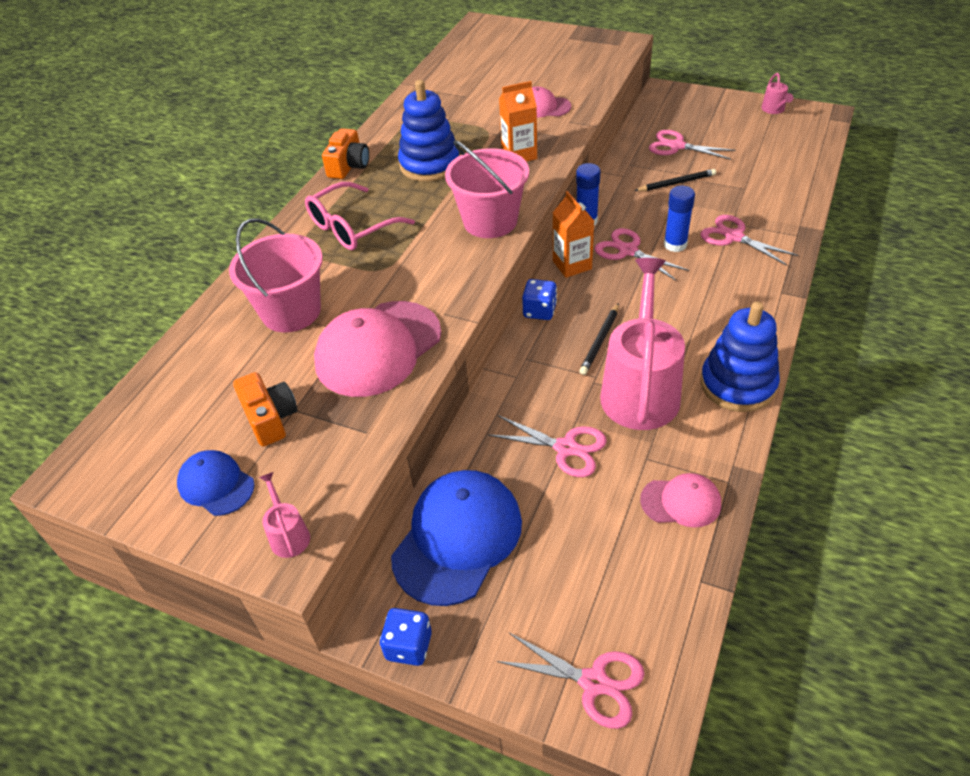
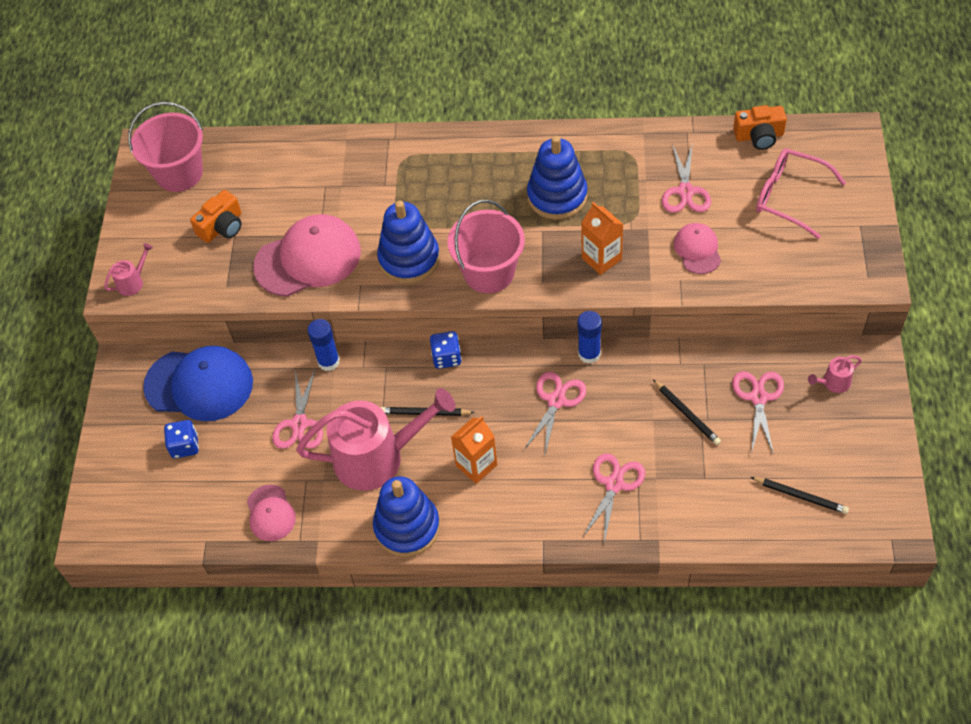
camera: 70 degrees right, 10 degrees up
blue cap [177,450,255,516] -> none
pink bucket [229,218,323,333] -> pink bucket moved to [128,102,203,192]
pink glasses [305,182,415,250] -> pink glasses moved to [756,148,846,239]
pink cap [314,301,441,397] -> pink cap turned 135 degrees clockwise [253,214,361,297]
orange camera [322,128,369,179] -> orange camera moved to [733,105,787,150]
blue dice [380,608,432,666] -> blue dice moved to [164,420,199,458]
pink scissors [497,633,645,729] -> pink scissors moved to [662,142,711,213]
orange carton [553,191,594,278] -> orange carton moved to [451,416,497,484]
blue glue stick [664,186,695,252] -> blue glue stick moved to [307,319,340,371]
pink watering can [761,73,793,114] -> pink watering can moved to [808,355,862,393]
none -> blue stacking toy [377,200,440,283]
none -> black pencil [750,477,849,514]

